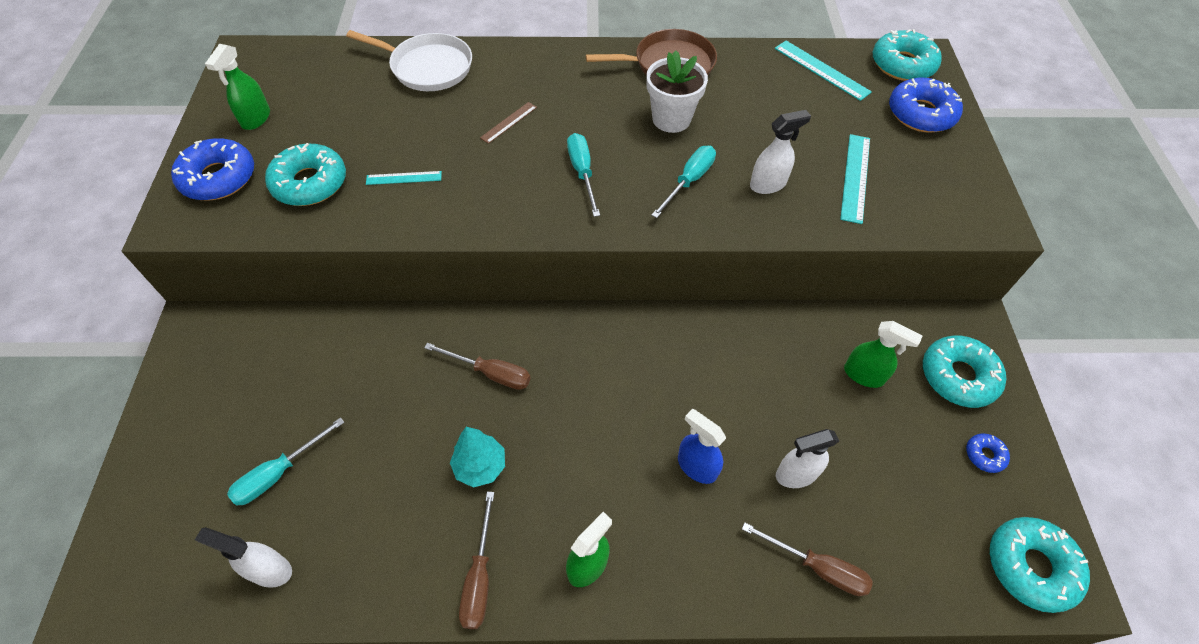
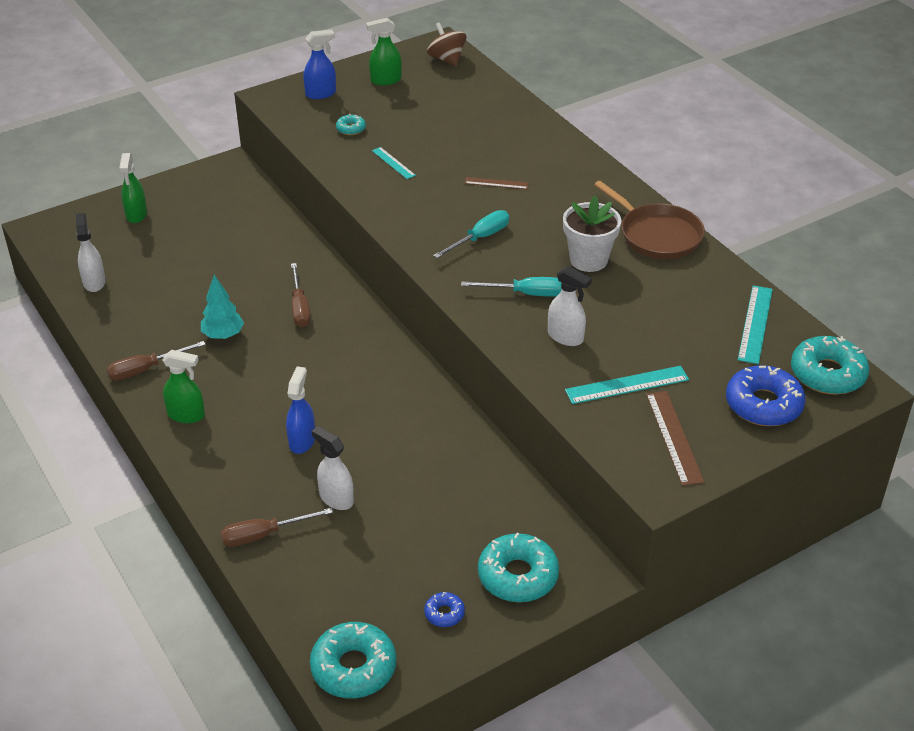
camera: 60 degrees right, 15 degrees down
blue donut [171,138,254,200] -> blue spray bottle [303,30,336,99]
turquoise screwdriver [227,417,345,506] -> none
turquoise donut [265,143,346,206] -> turquoise donut [336,114,366,135], size x0.49
white pan [346,30,472,91] -> none
brown screwdriver [742,522,873,596] -> brown screwdriver turned 75 degrees clockwise [221,507,334,547]
green spray bottle [844,321,922,388] -> green spray bottle moved to [119,153,147,223]
none -> brown spinning top [427,22,466,66]
none -> brown ruler [646,391,704,486]

